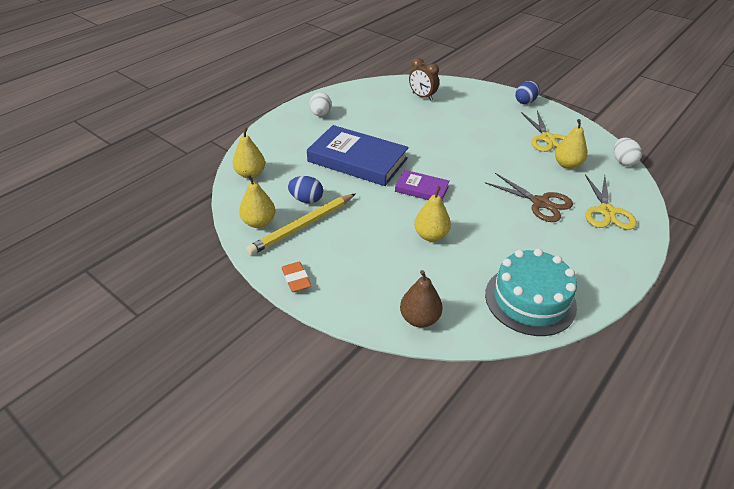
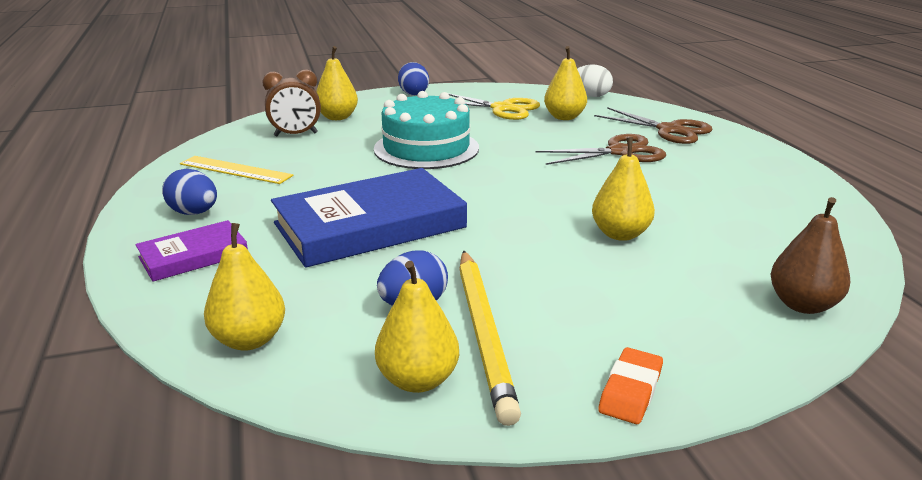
camera: 55 degrees left, 15 degrees down
orange eraser [281,262,311,292] -> orange eraser turned 75 degrees counterclockwise [598,347,663,424]
white egg [309,92,332,116] -> blue egg [162,169,217,215]
purple book [395,170,449,200] -> purple book moved to [135,220,248,282]
turquoise cake [485,249,577,336] -> turquoise cake moved to [374,91,479,169]
yellow scissors [585,174,637,230] -> brown scissors [594,107,713,144]
none -> yellow ruler [180,156,293,184]
none -> yellow pear [316,46,358,120]

